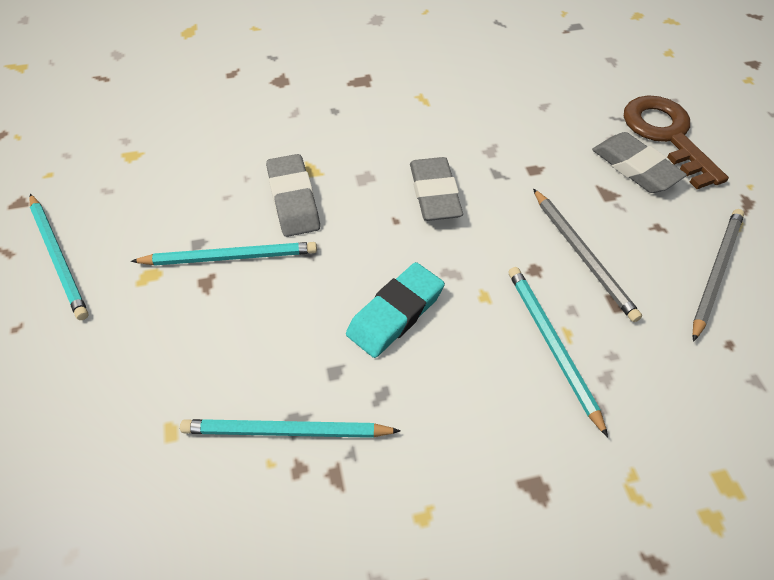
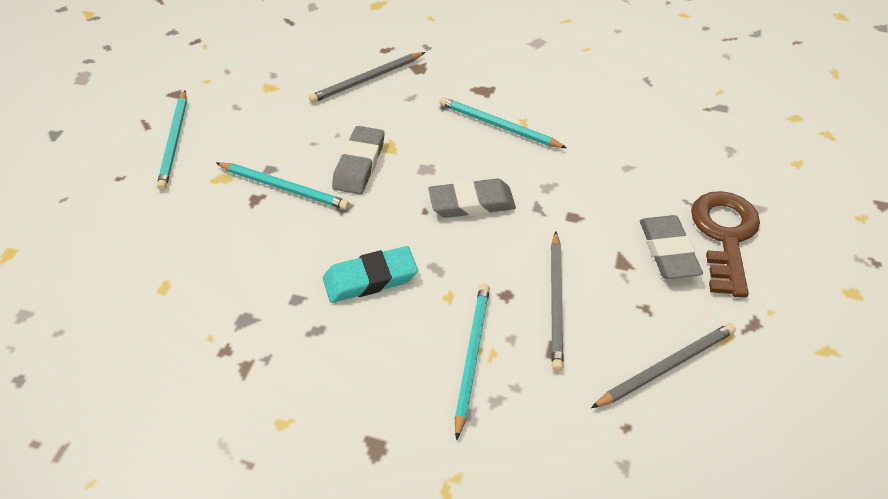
camera: 30 degrees right, 5 degrees down
turquoise pencil [180,419,401,438] -> turquoise pencil moved to [439,97,567,148]
grey eraser [410,157,463,221] -> grey eraser turned 60 degrees clockwise [428,179,516,218]
none -> grey pencil [309,52,425,103]

